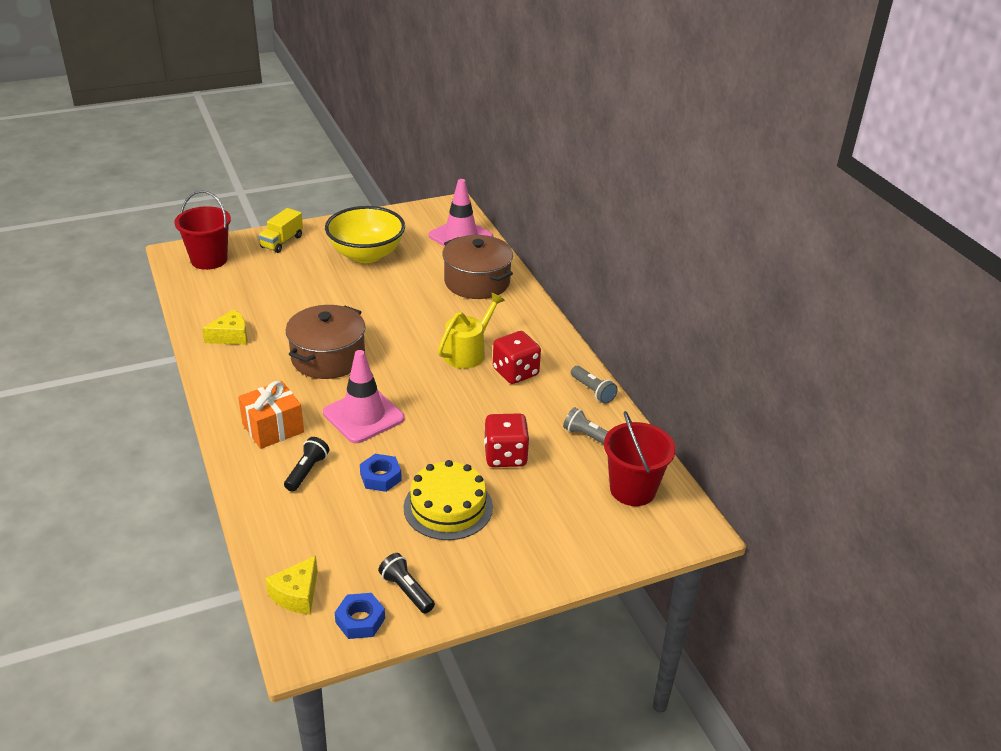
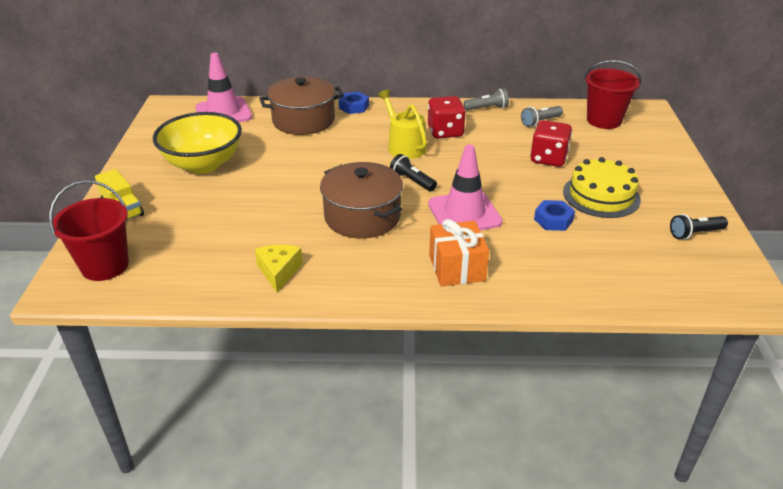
camera: 65 degrees left, 0 degrees up
yellow cheese [265,556,318,614] -> none
black flashlight [284,437,329,492] -> black flashlight moved to [390,154,437,191]
blue nut [334,593,385,639] -> blue nut moved to [339,92,369,114]

